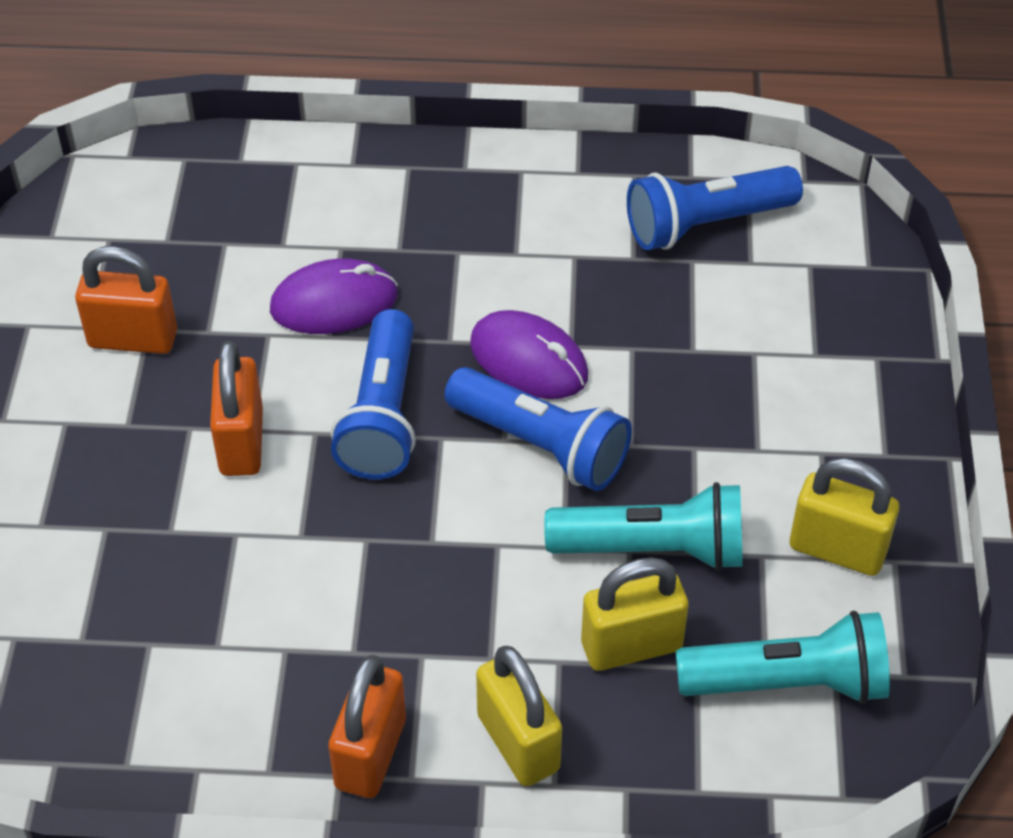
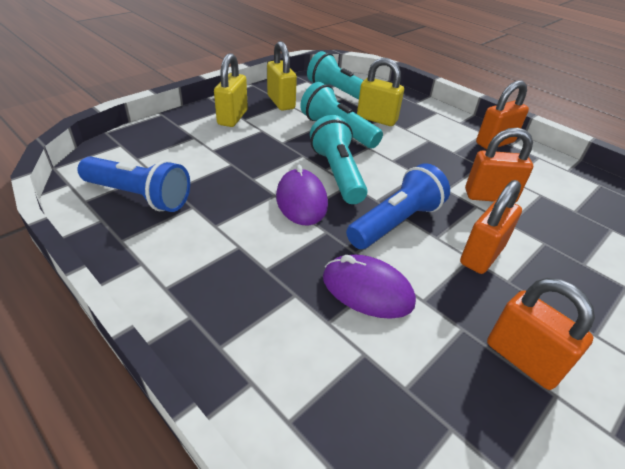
camera: 140 degrees left, 10 degrees down
blue flashlight [445,367,632,491] -> turquoise flashlight [310,115,368,204]
yellow padlock [476,646,562,786] -> yellow padlock moved to [214,53,248,127]
none -> orange padlock [465,128,533,203]

